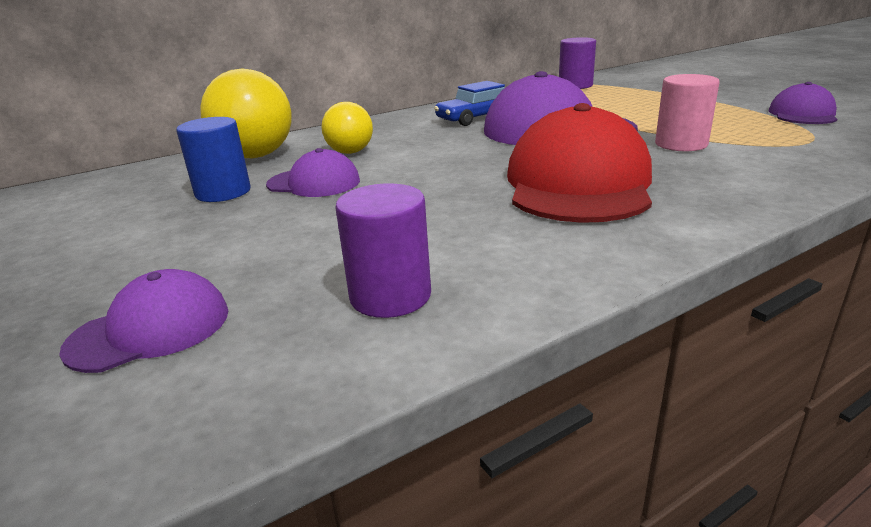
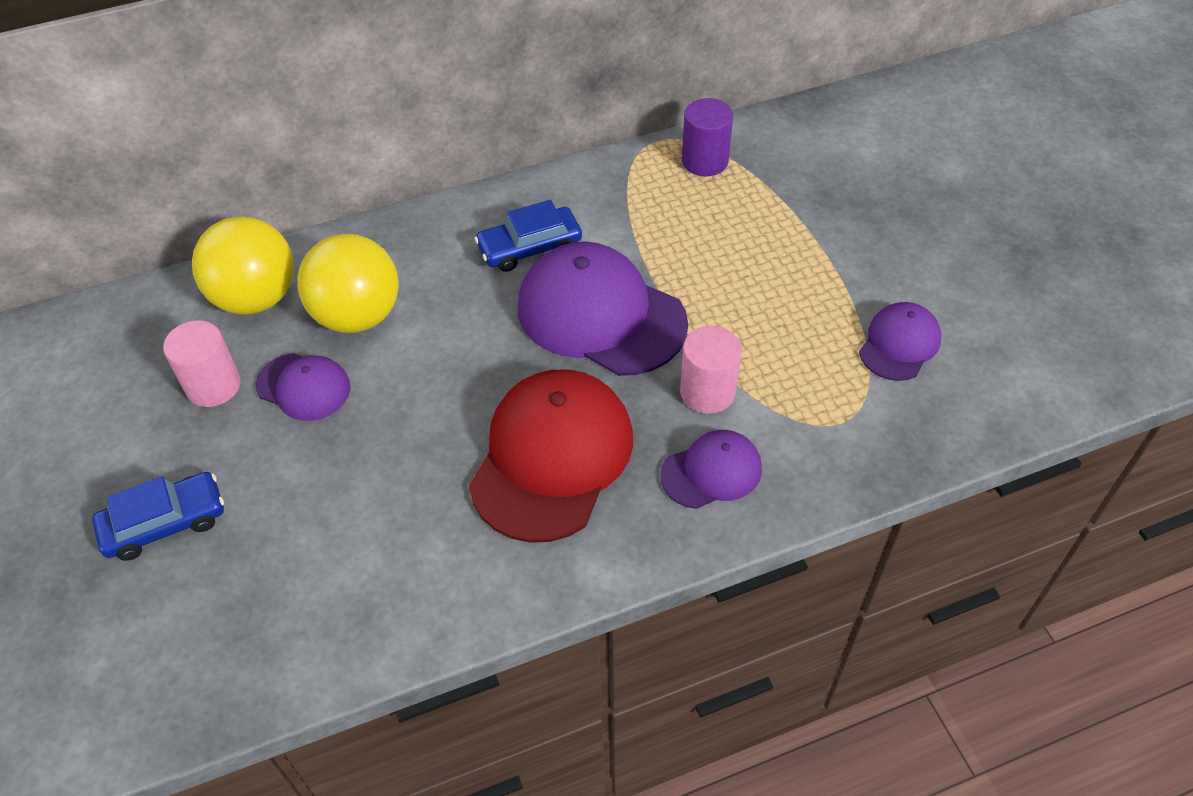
camera: 10 degrees right, 25 degrees up
purple cap [59,269,228,373] -> purple cap moved to [660,430,762,509]
blue cylinder [176,117,251,202] -> pink cylinder [163,320,241,407]
yellow ball [322,102,373,154] -> yellow ball [297,234,399,333], size x1.70
purple cylinder [335,183,431,318] -> none
none -> blue car [92,472,224,561]

